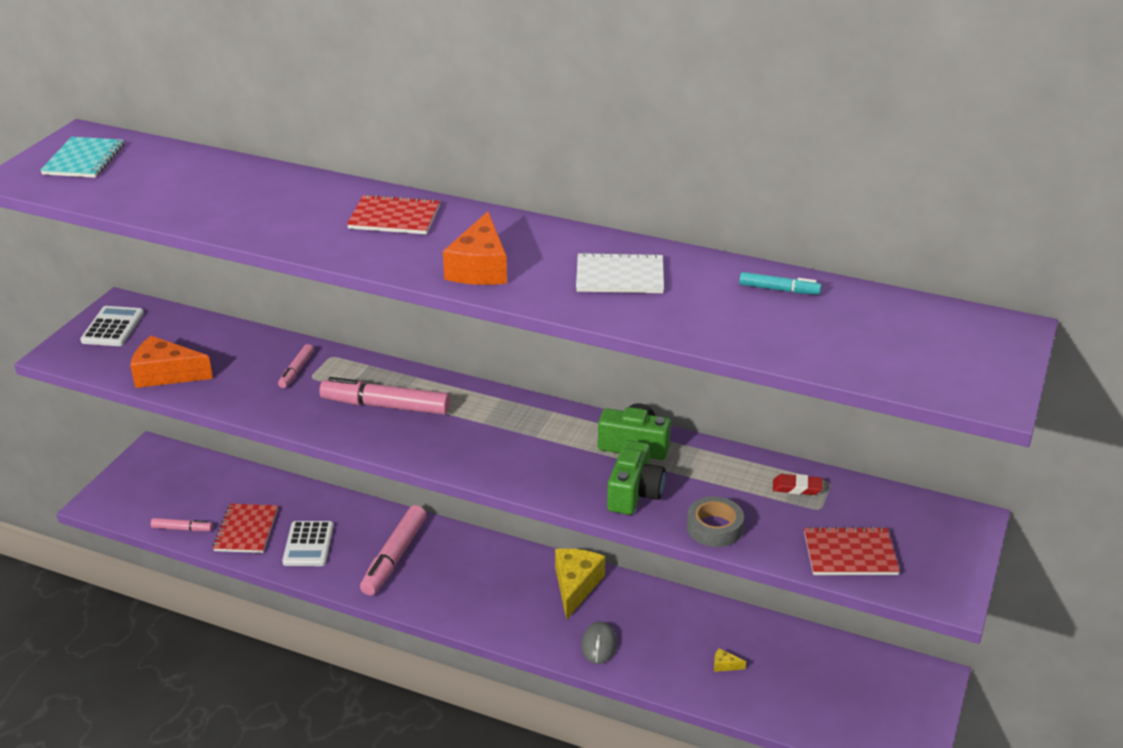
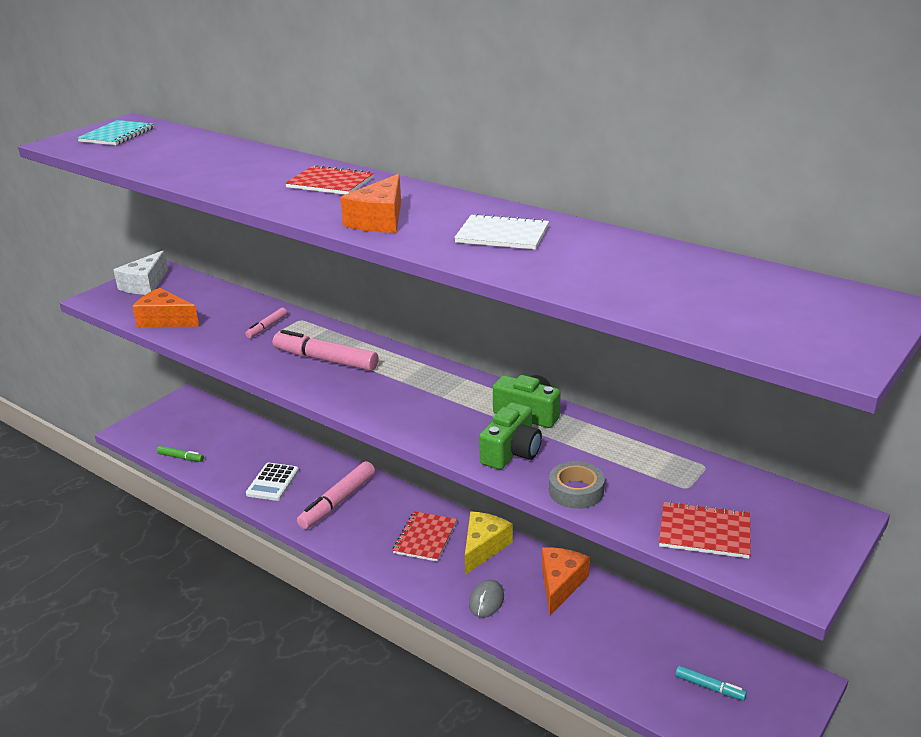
camera: 15 degrees right, 5 degrees down
white calculator [80,306,144,346] -> white cheese [114,250,168,295]
pink marker [151,518,213,531] -> green marker [157,446,204,462]
red notebook [213,504,278,553] -> red notebook moved to [393,511,457,562]
yellow cheese [714,648,746,672] -> none
turquoise marker [739,272,821,295] -> turquoise marker moved to [675,666,747,701]
red eraser [773,474,823,495] -> none
none -> orange cheese [542,548,590,616]

